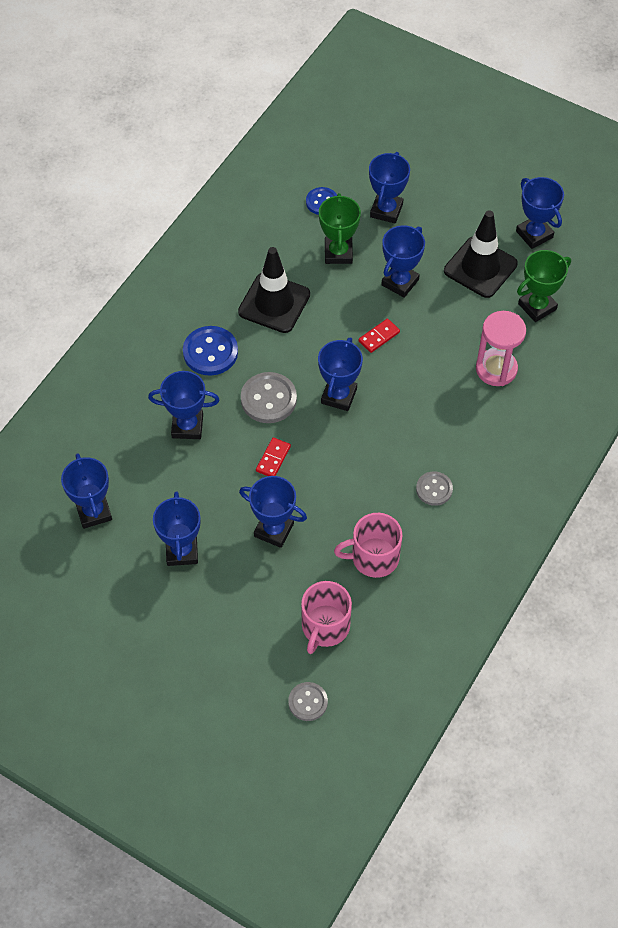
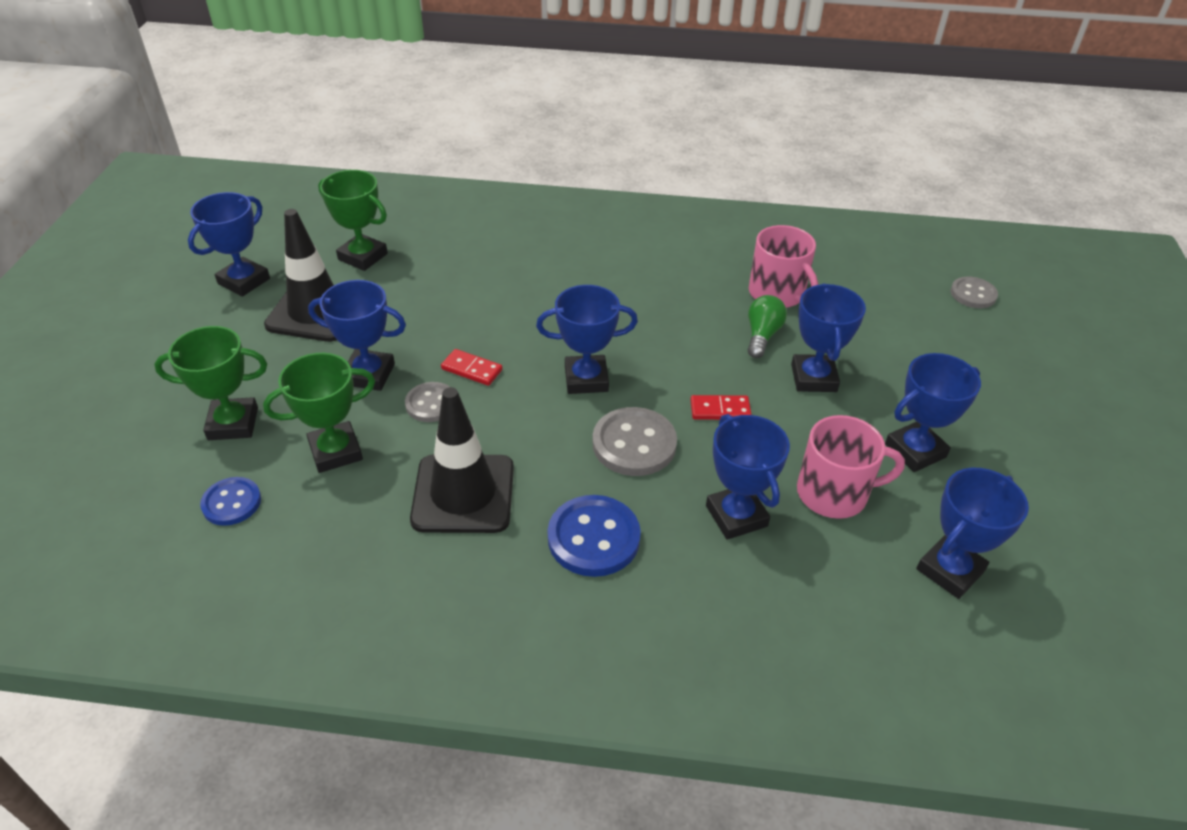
camera: 115 degrees left, 15 degrees down
pink mug [301,581,352,654] -> pink mug moved to [797,415,905,519]
blue trophy [369,152,410,224] -> green trophy [154,326,267,440]
grey button [416,471,453,506] -> grey button moved to [405,382,450,422]
pink hourglass [476,311,526,386] -> none
none -> green light bulb [748,295,787,358]

